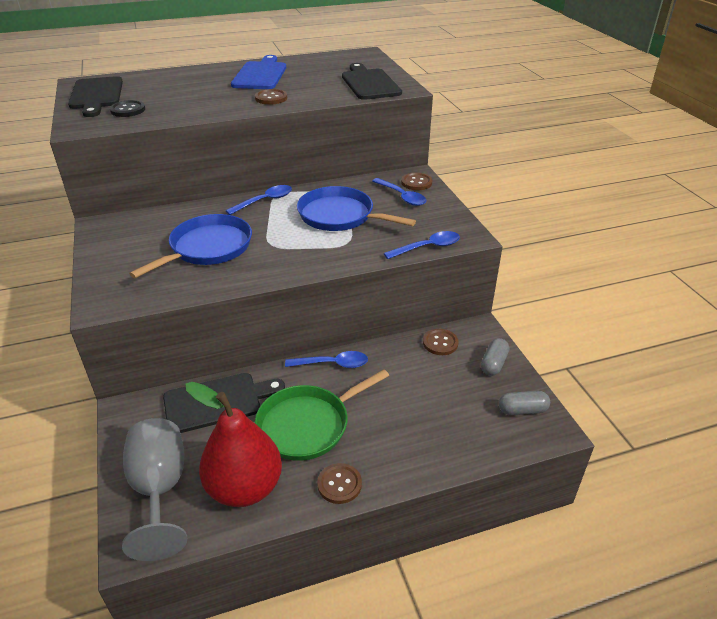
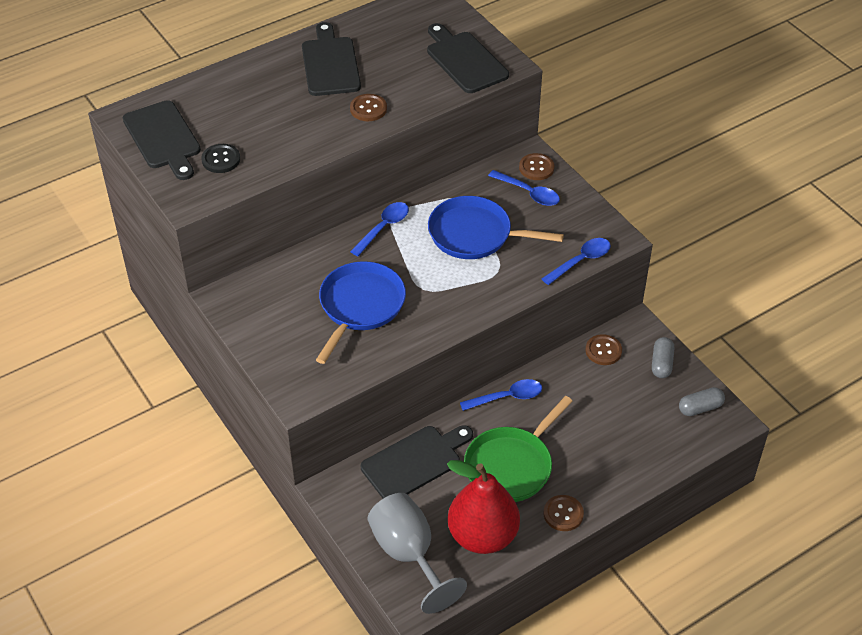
camera: 15 degrees left, 10 degrees up
blue cutting board [231,55,286,89] -> black cutting board [302,22,361,96]

